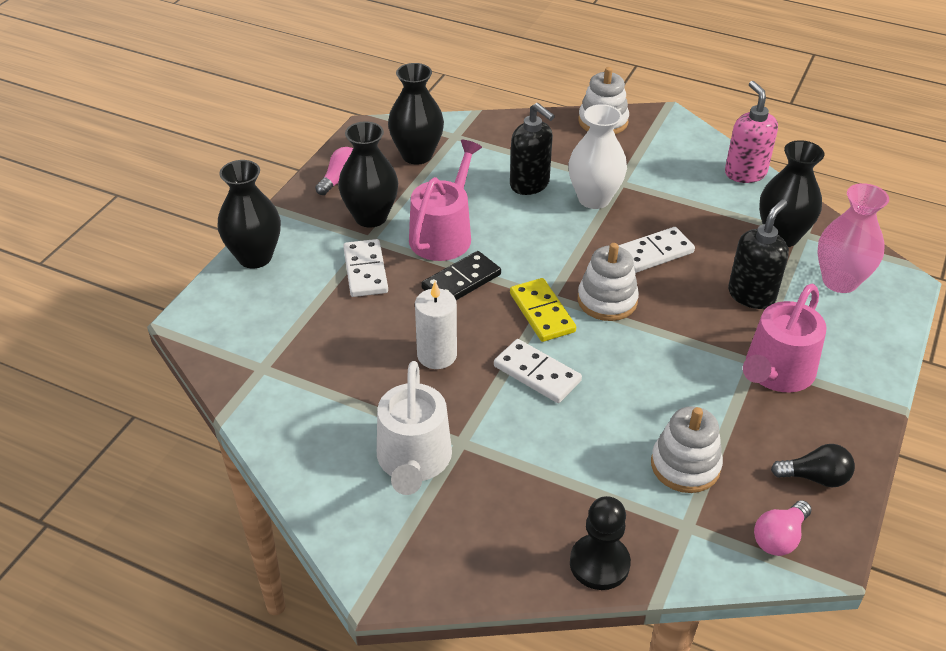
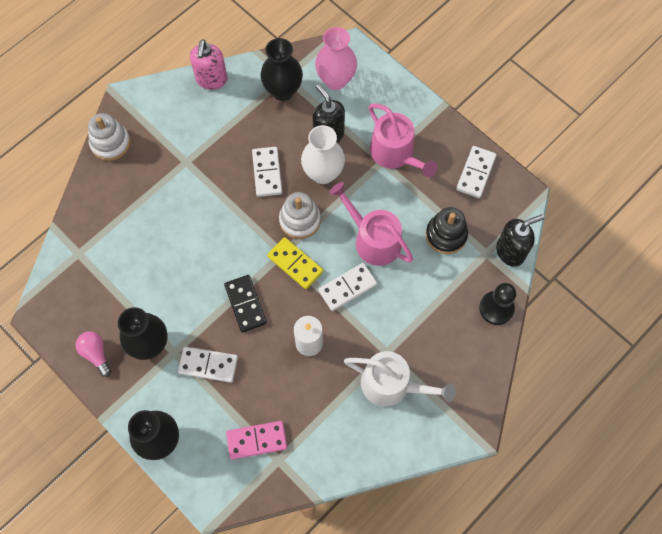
camera: 70 degrees left, 25 degrees up
black vase [388,63,444,165] -> none
pink watering can [409,140,482,261] -> pink watering can moved to [329,182,413,266]
black soap dispenser [510,103,555,195] -> black soap dispenser moved to [496,214,544,267]
yellow domino [510,278,576,342] -> yellow domino turned 45 degrees clockwise [267,237,323,289]
white vase [568,104,627,209] -> white vase moved to [301,125,345,184]
white stacking toy [651,406,723,493] -> black stacking toy [426,207,468,254]
pink soap dispenser [725,81,778,183] -> pink soap dispenser turned 90 degrees counterclockwise [190,39,227,90]
pink light bulb [754,500,812,556] -> none
black light bulb [771,444,855,487] -> white domino [456,146,497,198]
none -> pink domino [226,421,287,460]

